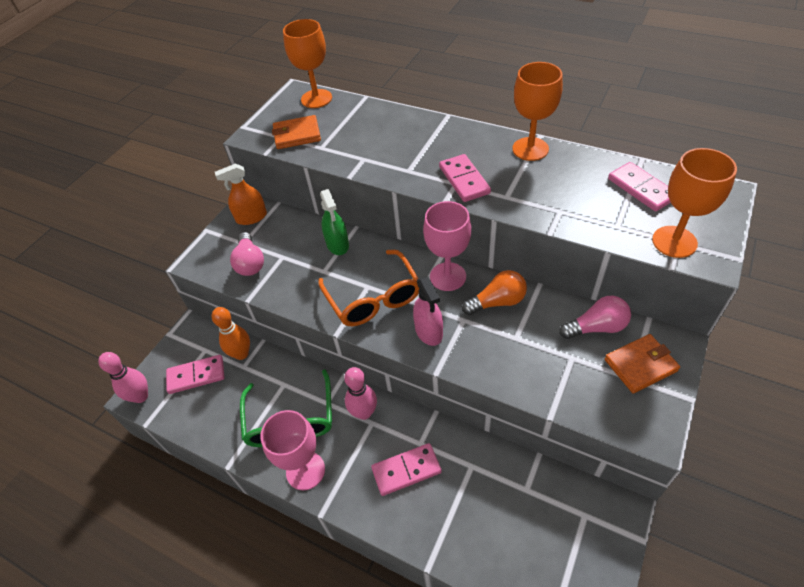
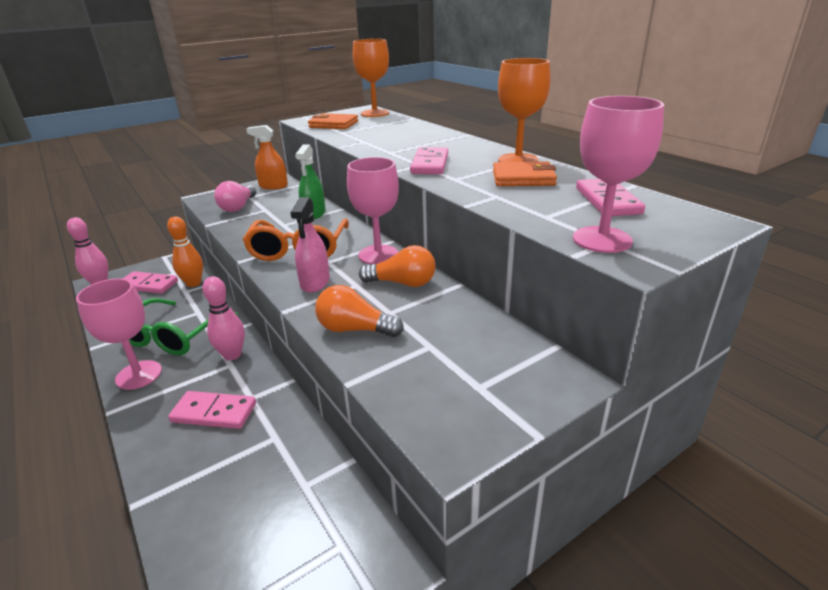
camera: 25 degrees right, 20 degrees down
pink light bulb [559,296,631,339] -> none
orange wallet [605,334,680,394] -> orange wallet moved to [493,161,557,186]
orange goblet [652,148,737,258] -> pink goblet [573,96,664,253]
none -> orange light bulb [315,285,404,337]

